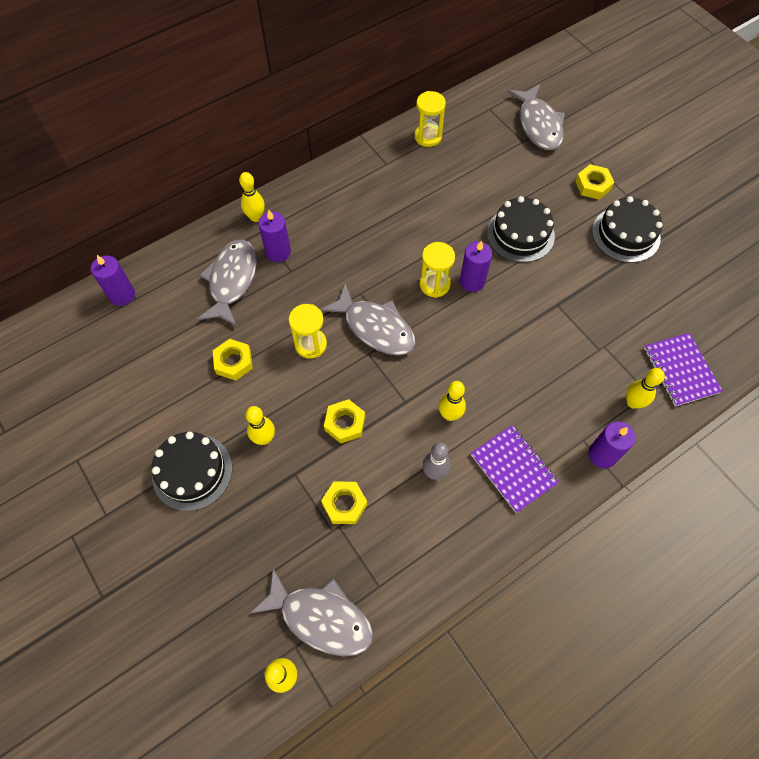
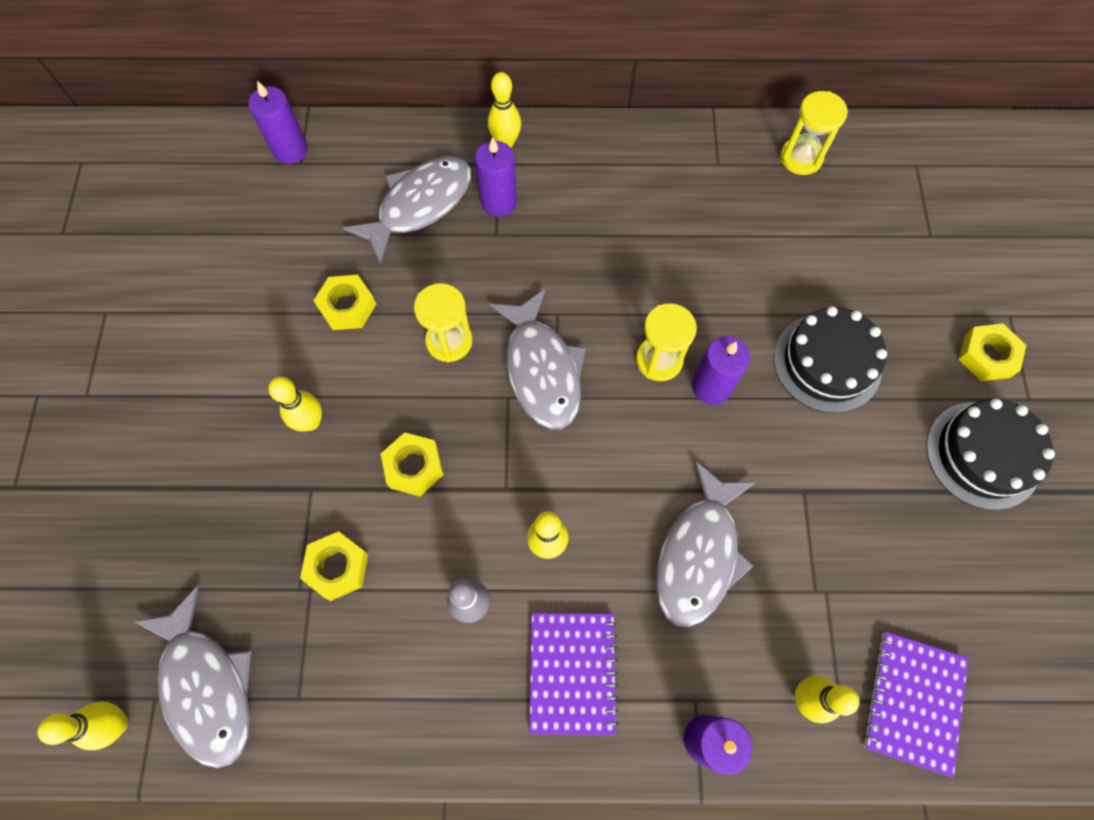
camera: 35 degrees right, 5 degrees up
black cake [152,432,232,511] -> none
grey fish [508,84,565,150] -> grey fish moved to [656,460,756,627]

